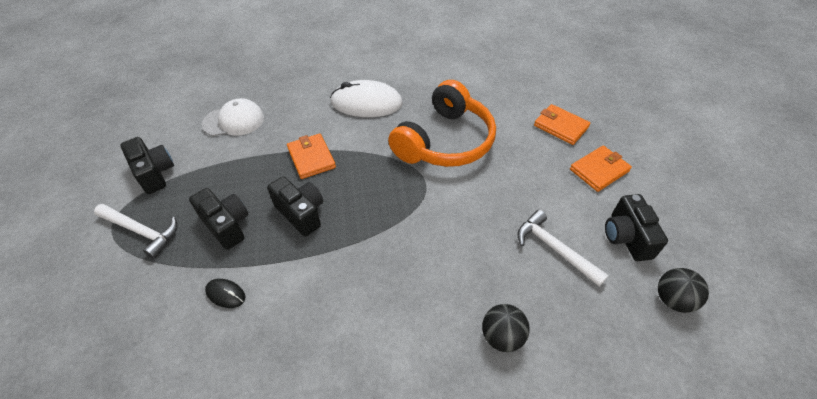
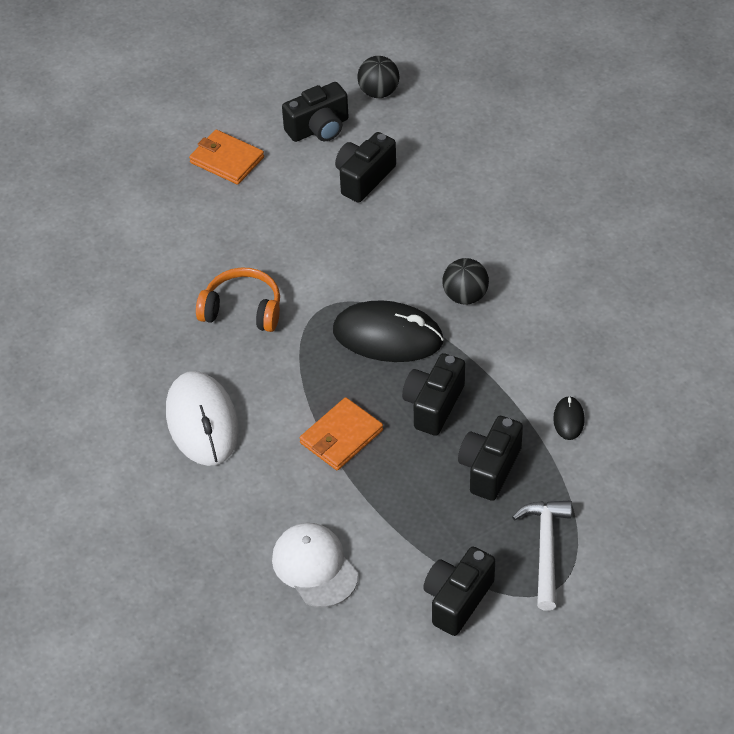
camera: 110 degrees left, 0 degrees up
orange headphones [388,80,496,167] -> orange headphones [196,267,280,332], size x0.58
black ball [482,304,529,352] -> black ball moved to [443,258,489,305]
white hammer [517,210,609,286] -> black camera [335,132,396,203]
orange wallet [534,104,590,145] -> none
none -> black mouse [333,300,444,362]

